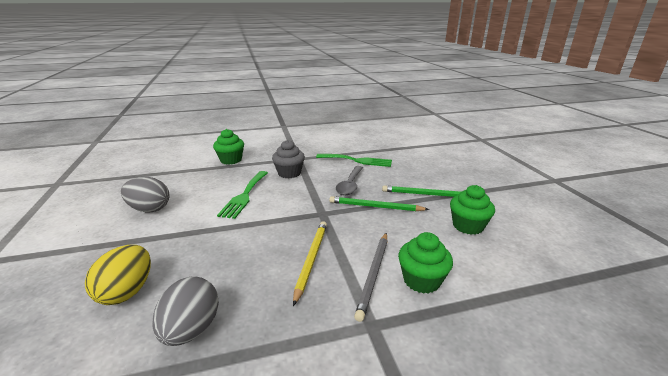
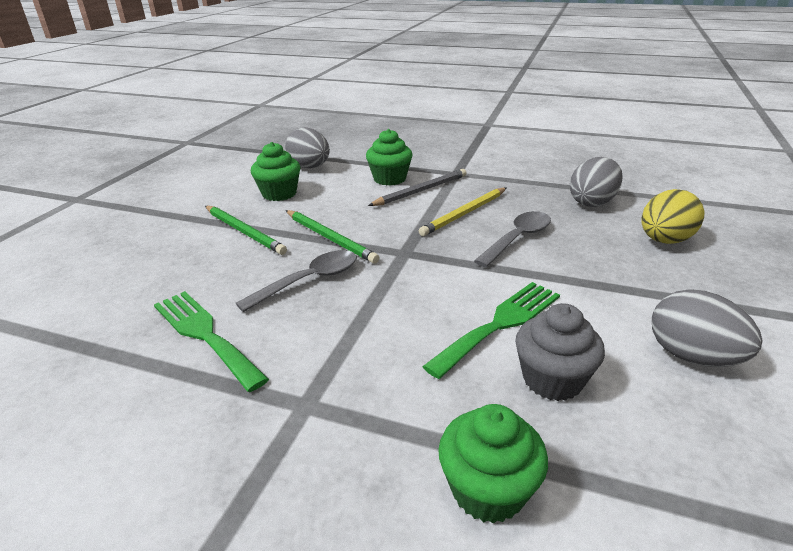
camera: 145 degrees left, 5 degrees up
grey cupcake [272,140,305,179] -> grey cupcake moved to [515,303,605,401]
none -> grey egg [285,127,330,168]
none -> grey spoon [474,211,551,267]

